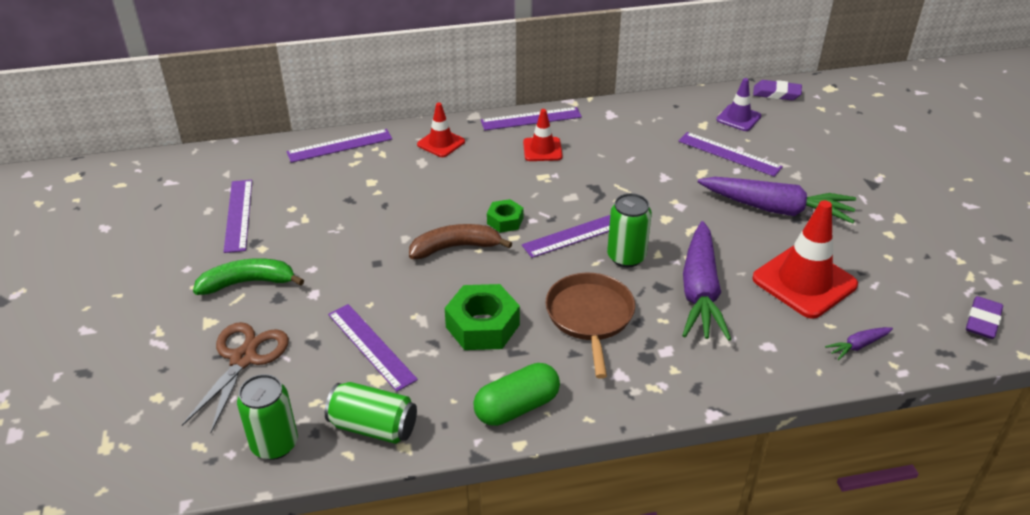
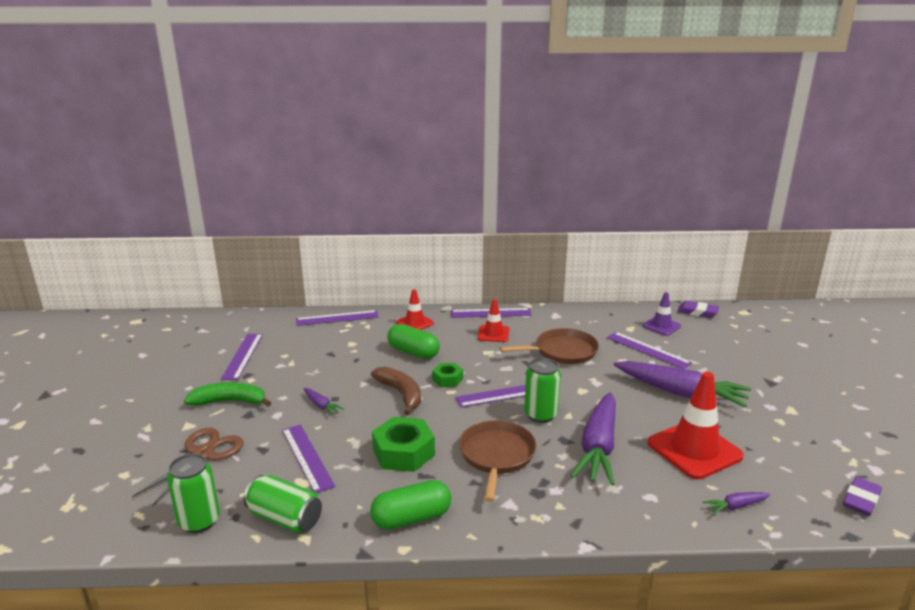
camera: 10 degrees right, 15 degrees down
brown banana [409,224,512,259] -> brown banana turned 60 degrees clockwise [371,367,421,415]
none -> purple carrot [304,388,345,416]
none -> green capsule [387,324,440,359]
none -> brown pan [500,328,599,364]

